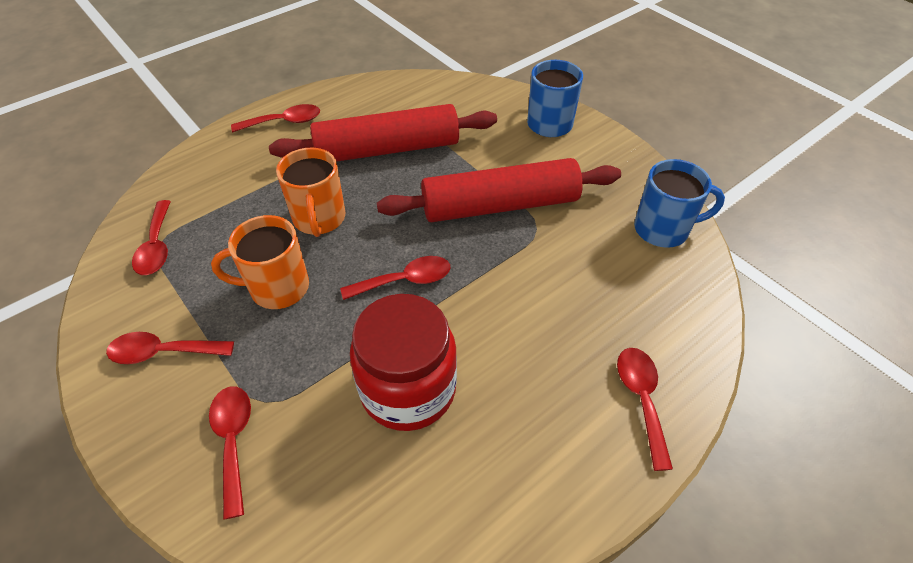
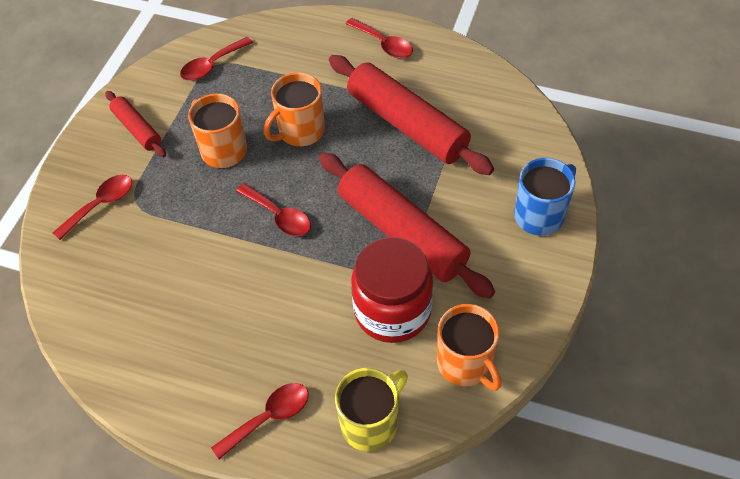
camera: 60 degrees right, 5 degrees up
red spoon [106,332,234,364] -> red rolling pin [105,91,166,157]
red jar [350,294,457,431] -> red jar moved to [351,237,433,343]
blue mug [634,159,725,248] -> orange mug [437,304,502,391]
none -> yellow mug [335,368,408,452]

